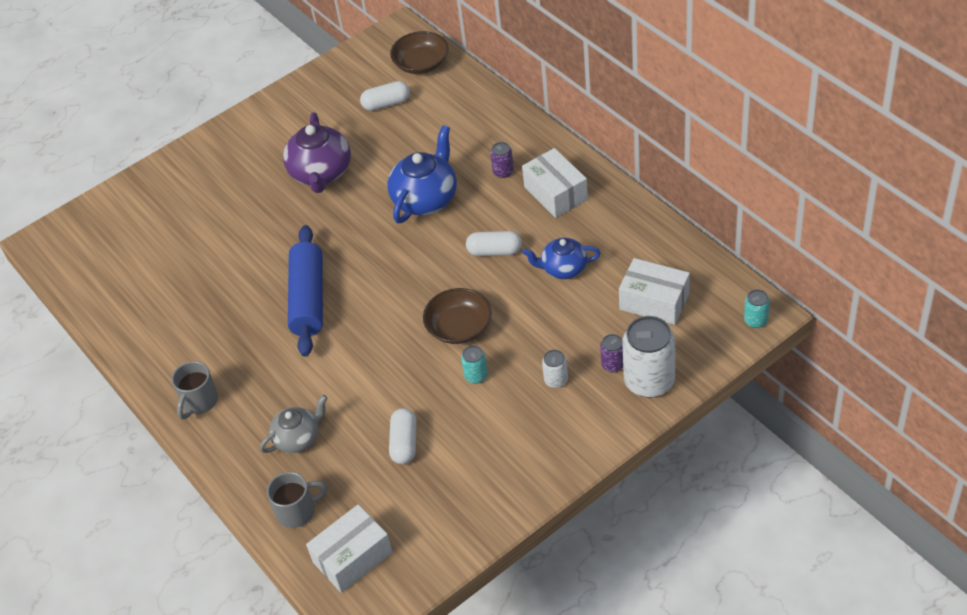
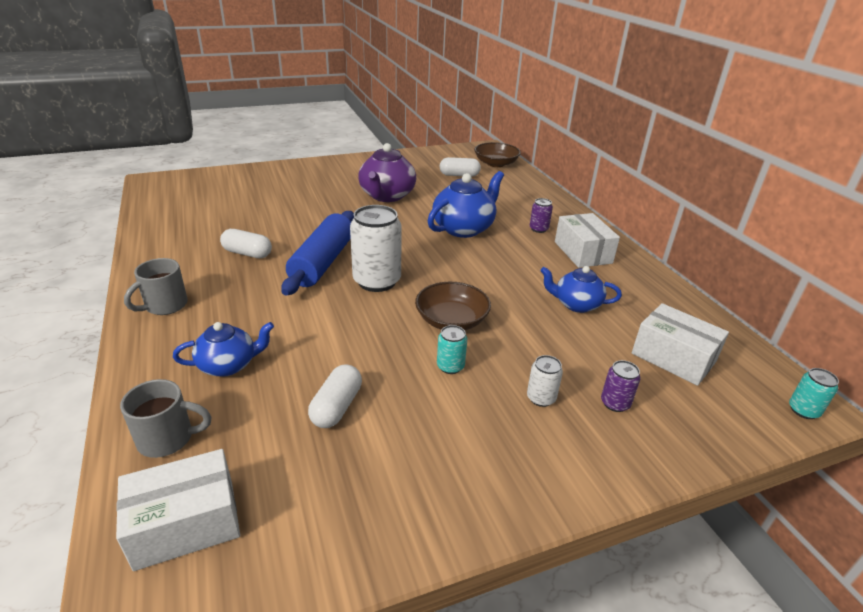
camera: 10 degrees right, 15 degrees down
grey teapot [260,395,327,453] -> blue teapot [173,322,274,377]
white capsule [466,231,522,256] -> white capsule moved to [220,229,272,258]
white can [622,316,675,398] -> white can moved to [350,205,402,292]

